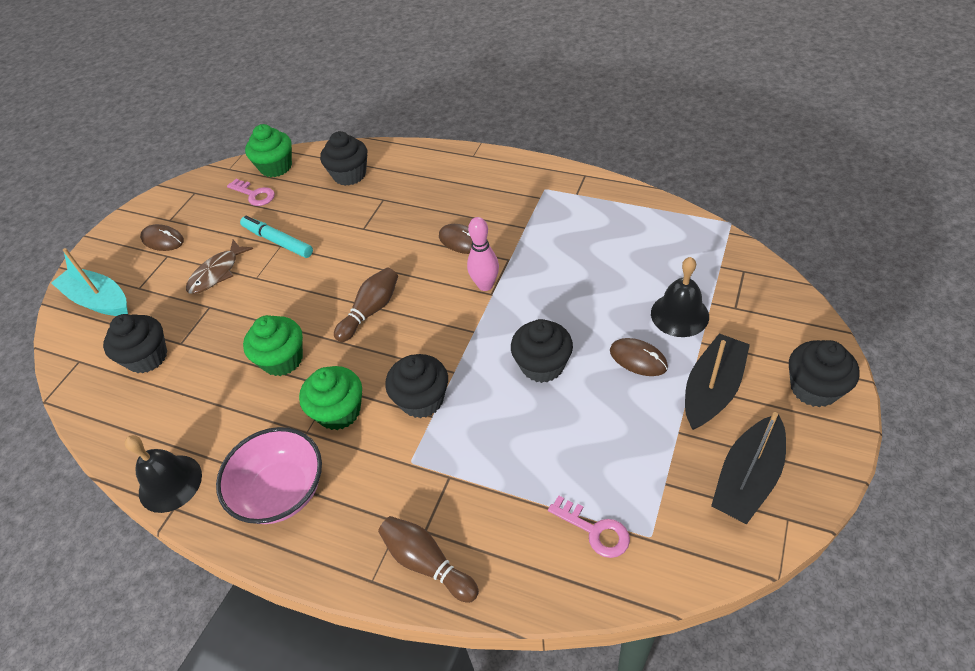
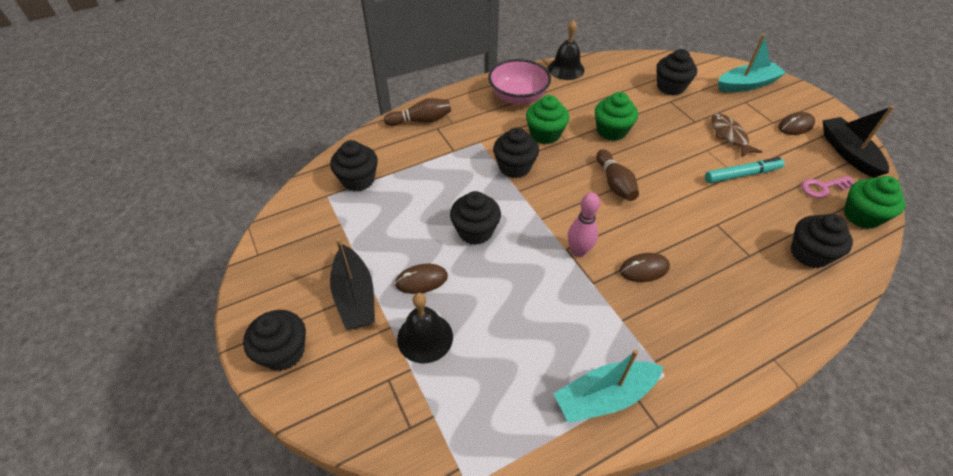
camera: 125 degrees right, 0 degrees up
pink key [548,496,630,558] -> black cupcake [330,140,378,192]
black boat [711,412,786,524] -> black boat moved to [823,106,894,178]
none -> turquoise boat [554,349,664,423]

